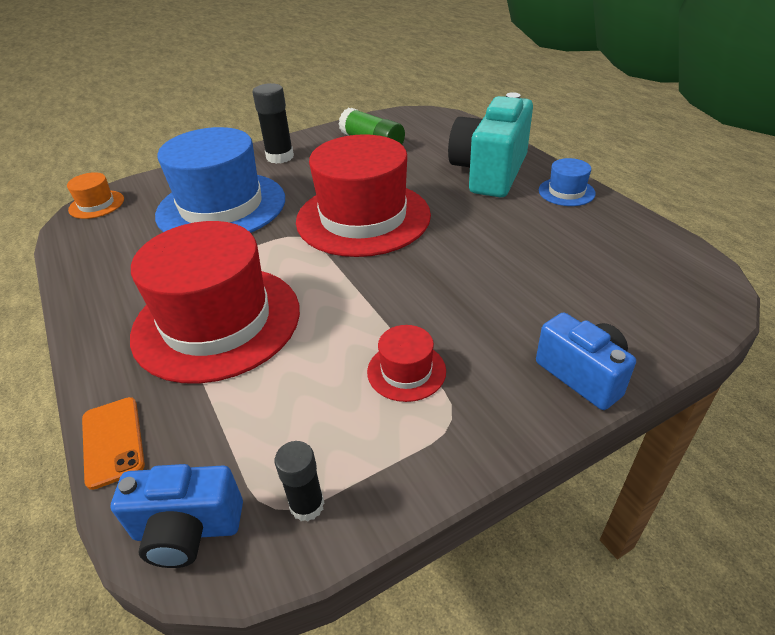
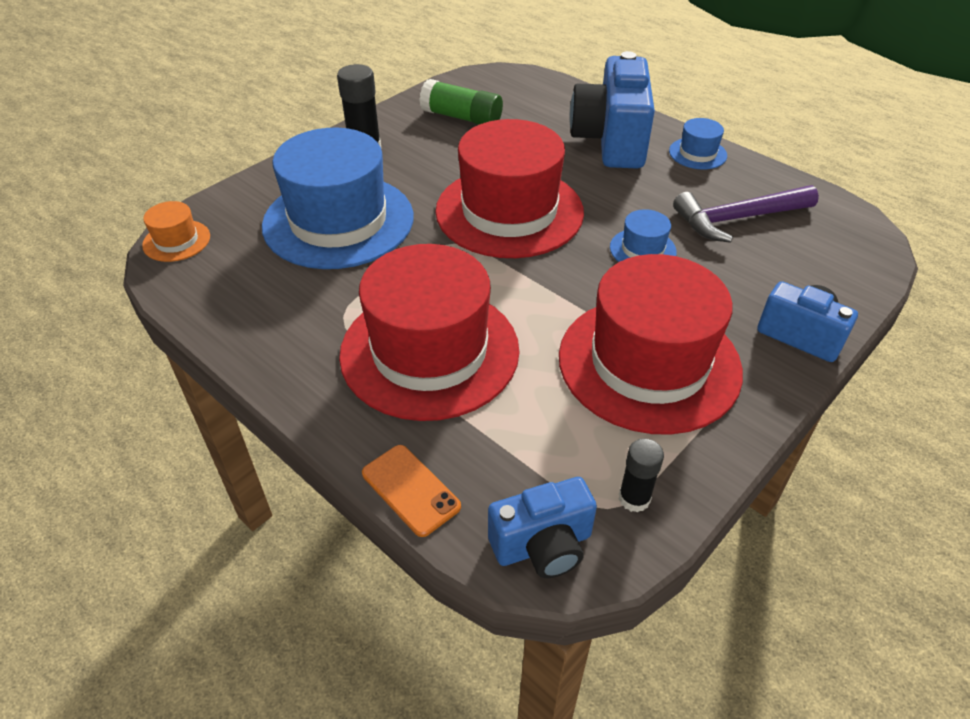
camera: 20 degrees left, 5 degrees up
red hat [367,325,446,402] -> red hat [559,254,743,435], size x2.36
turquoise camera [448,92,533,197] -> blue camera [569,51,655,169]
none -> blue hat [610,209,677,262]
none -> purple hammer [673,185,819,243]

